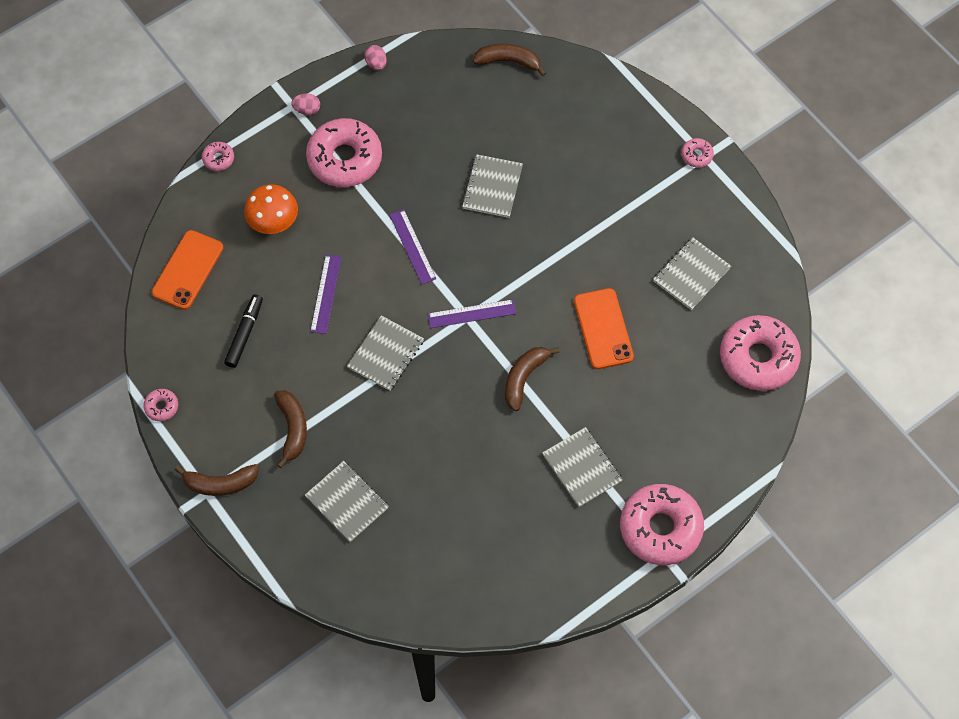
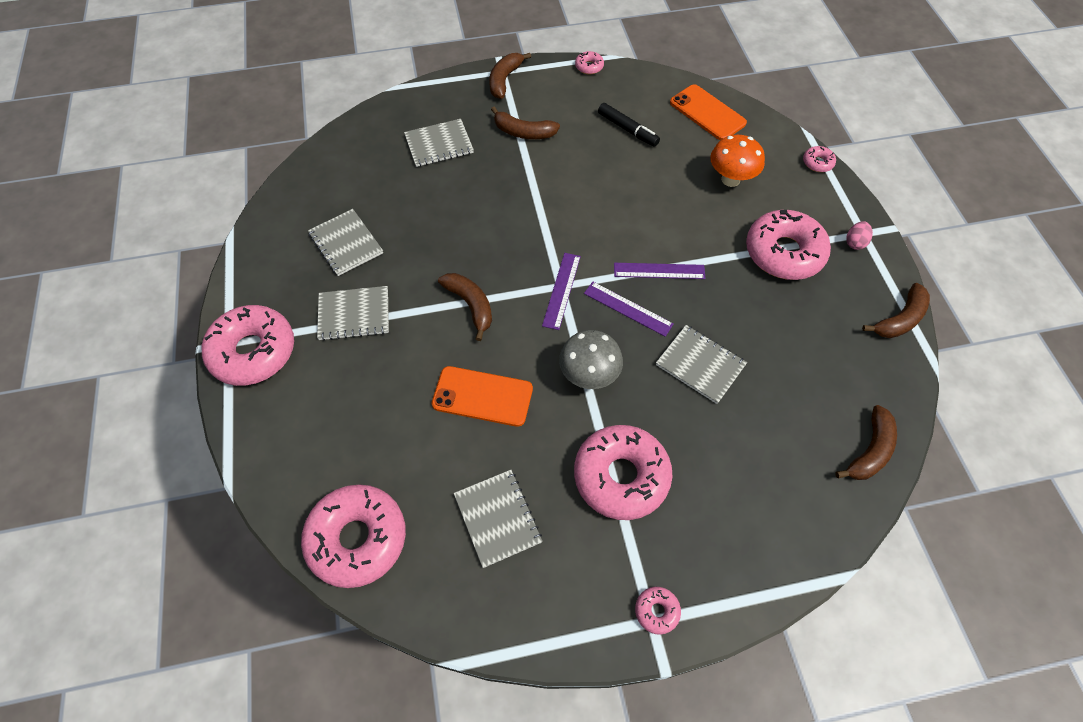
camera: 115 degrees right, 5 degrees down
purple ruler [310,255,342,334] -> purple ruler moved to [584,282,674,337]
grey notebook [347,315,424,391] -> grey notebook moved to [308,209,383,276]
pink egg [364,45,387,70] -> brown banana [862,283,930,338]
none -> grey mushroom [559,330,623,389]
none -> pink donut [574,425,672,520]

